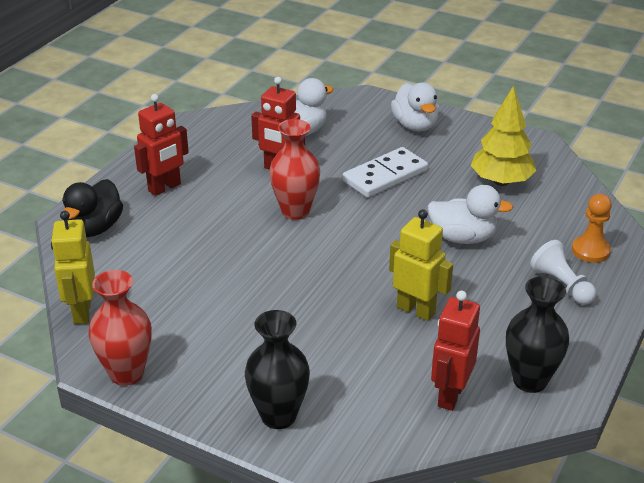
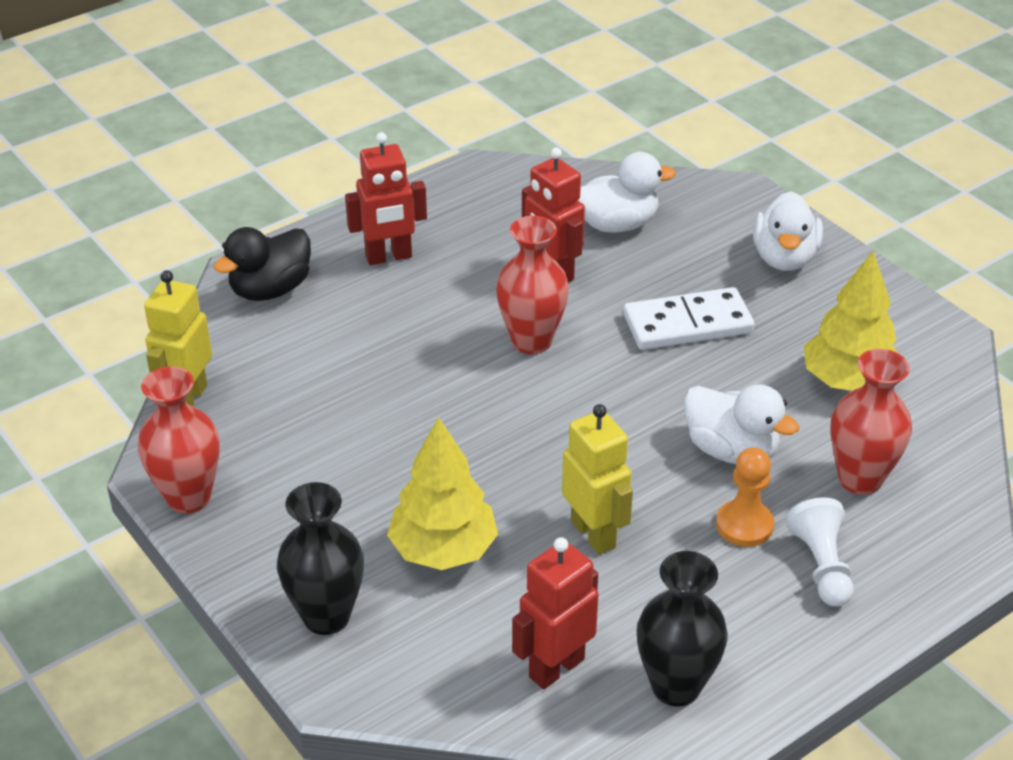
camera: 25 degrees right, 5 degrees up
orange pawn [572,194,612,263] -> orange pawn moved to [716,447,774,547]
none -> yellow tree [387,417,498,570]
none -> red vase [830,349,912,495]

